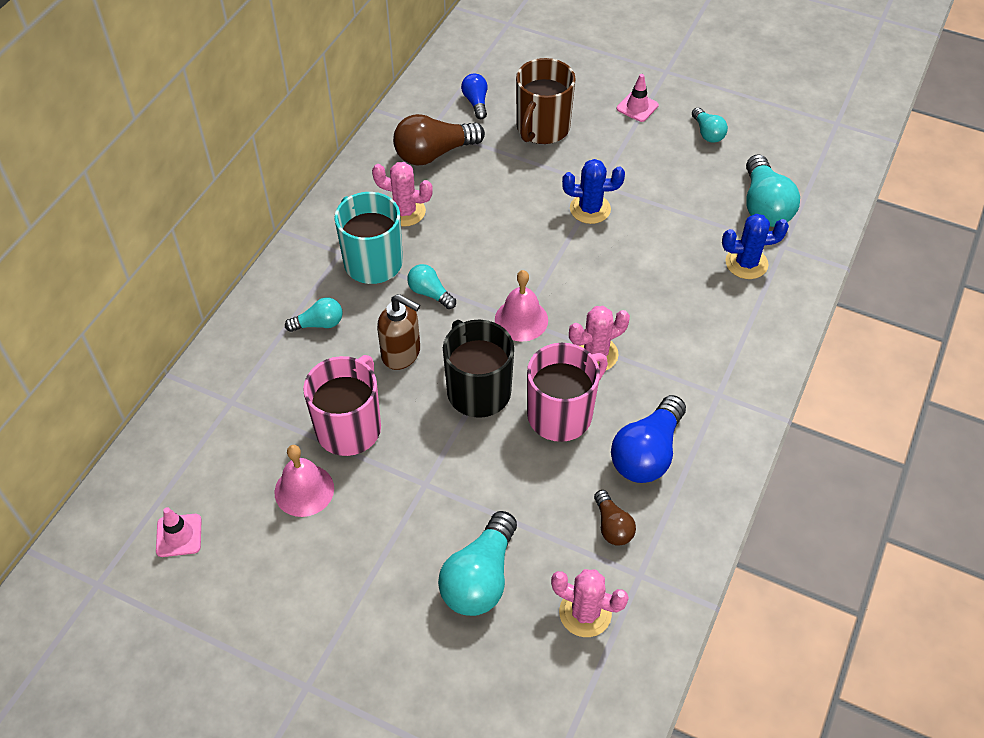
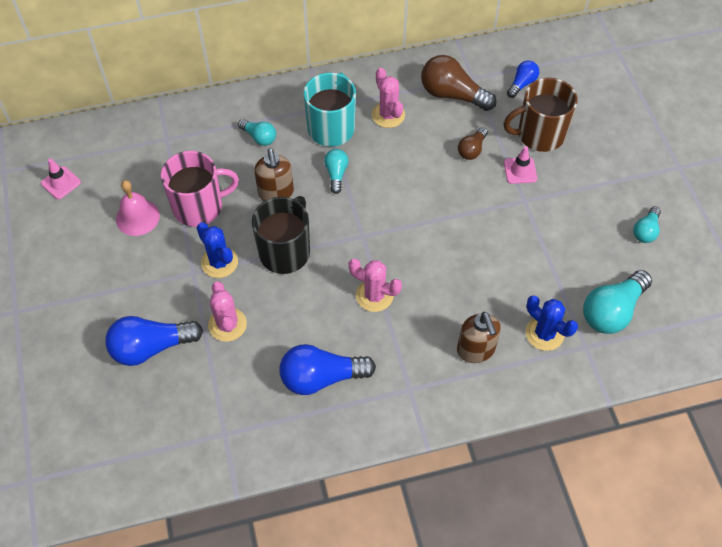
camera: 50 degrees right, 5 degrees up
turquoise light bulb [438,511,517,616] -> blue light bulb [105,316,203,366]
pink bell [495,270,548,342] -> none
pink mug [527,343,608,442] -> none
pink cactus [551,569,629,637] -> pink cactus moved to [208,281,247,342]
blue cactus [562,159,625,224] -> blue cactus moved to [197,222,238,278]
brown light bulb [594,490,636,546] -> brown light bulb moved to [458,127,488,160]
pink traffic cone [617,74,659,122] -> pink traffic cone moved to [504,146,537,184]
none -> brown soap dispenser [457,312,501,363]

